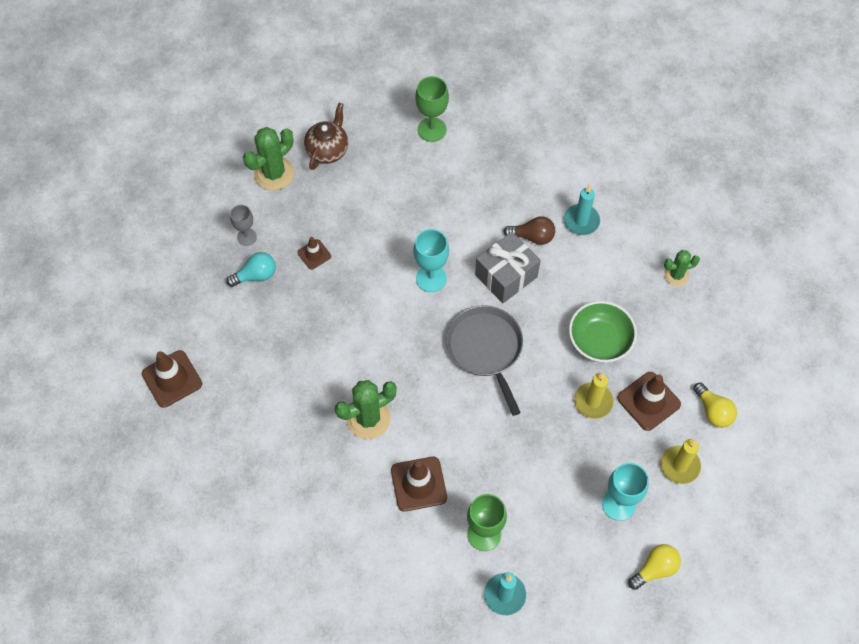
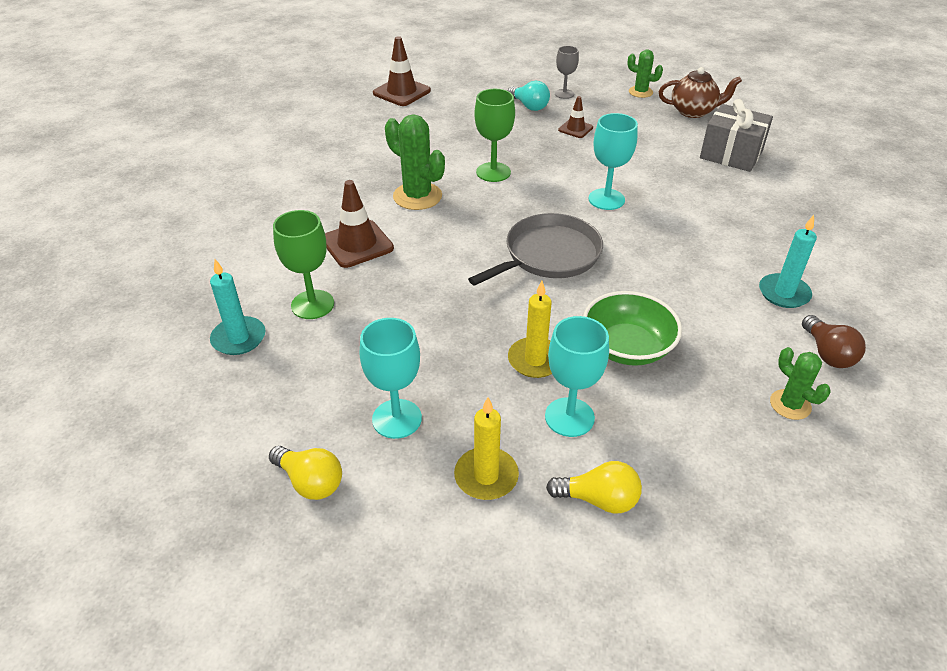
camera: 70 degrees right, 20 degrees down
green cactus [243,127,294,190] -> green cactus [627,49,663,98], size x0.60
green goblet [415,76,449,142] -> green goblet moved to [474,89,515,182]
grey gift [475,232,541,303] -> grey gift moved to [700,99,773,172]
brown light bulb [503,216,555,245] -> brown light bulb moved to [802,315,866,368]
brown traffic cone [617,372,681,431] -> turquoise goblet [545,316,609,437]
yellow light bulb [693,383,737,428] -> yellow light bulb turned 120 degrees counterclockwise [546,461,642,514]

